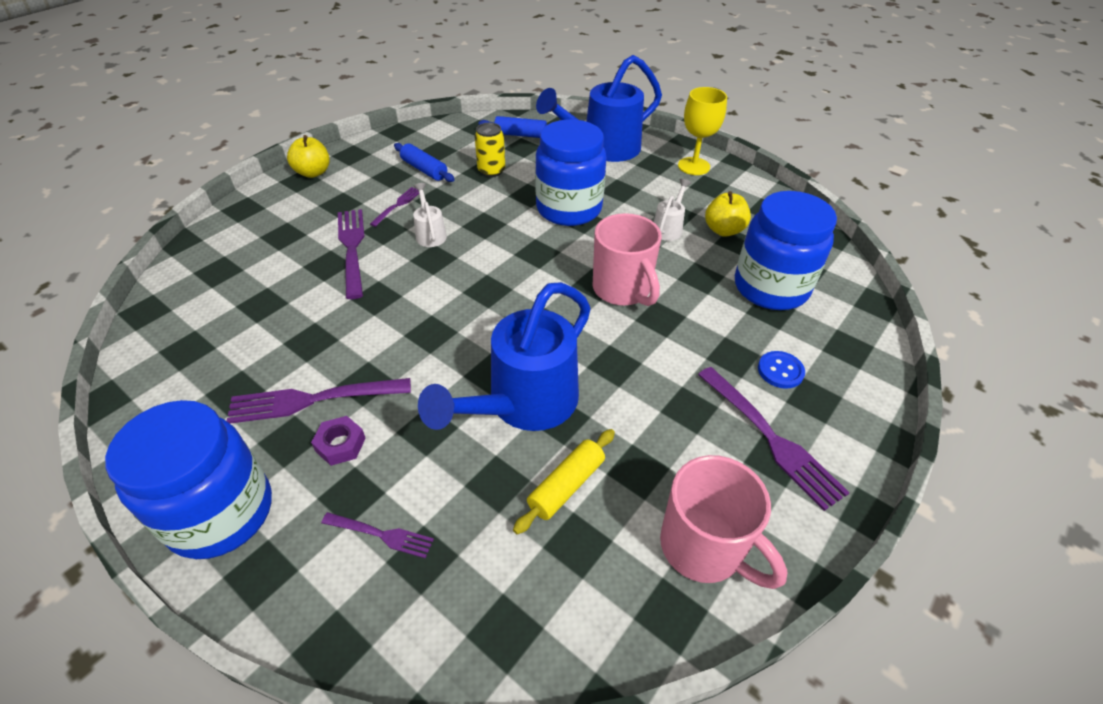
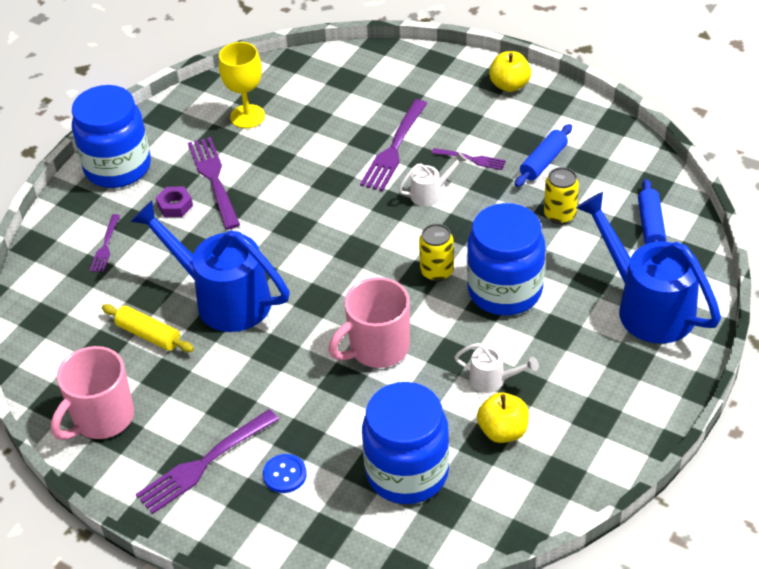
camera: 85 degrees right, 0 degrees up
purple fork [338,209,364,299] -> purple fork turned 135 degrees clockwise [360,99,427,191]
yellow goblet [678,87,727,175] -> yellow goblet moved to [219,42,265,128]
none -> yellow can [419,224,454,282]

